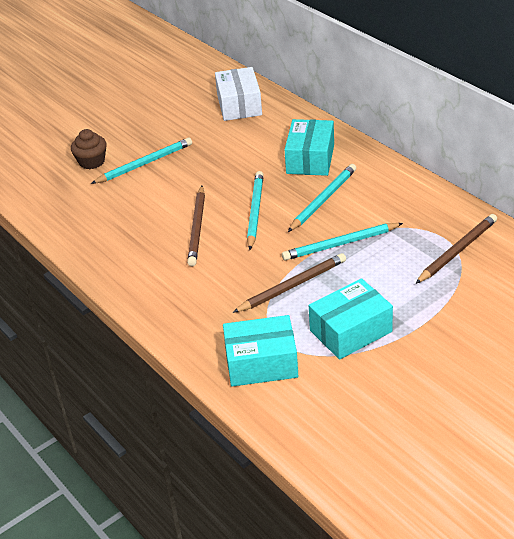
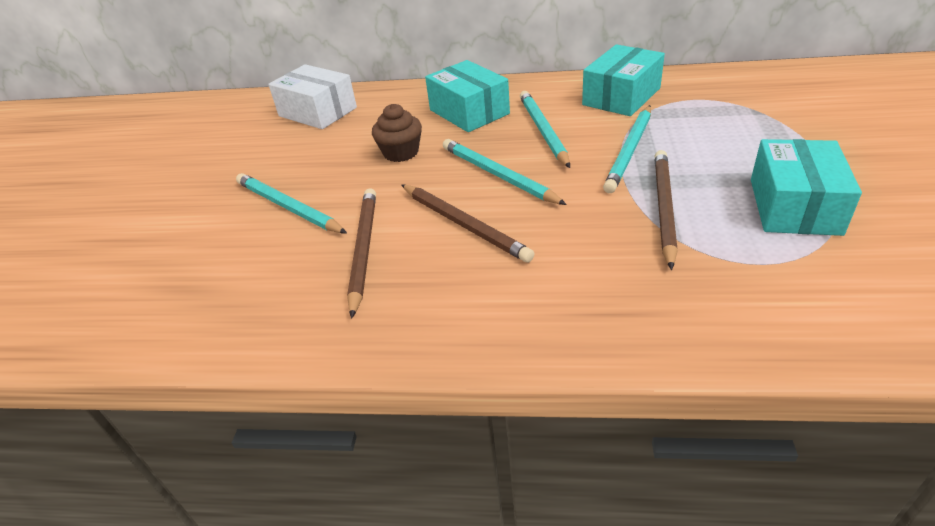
camera: 45 degrees left, 0 degrees up
brown cupcake [71,129,107,169] -> brown cupcake moved to [372,104,422,162]
turquoise pencil [91,137,192,184] -> turquoise pencil turned 60 degrees counterclockwise [236,173,347,234]
turquoise box [223,315,298,387] -> turquoise box moved to [582,44,665,116]
brown pencil [415,214,497,284] -> brown pencil moved to [347,188,376,319]

